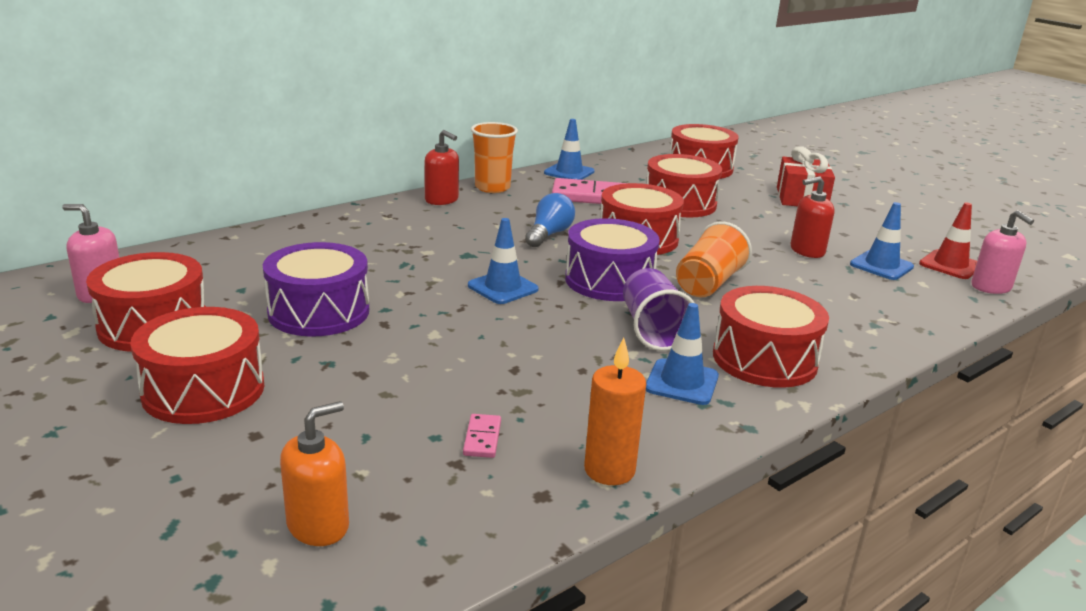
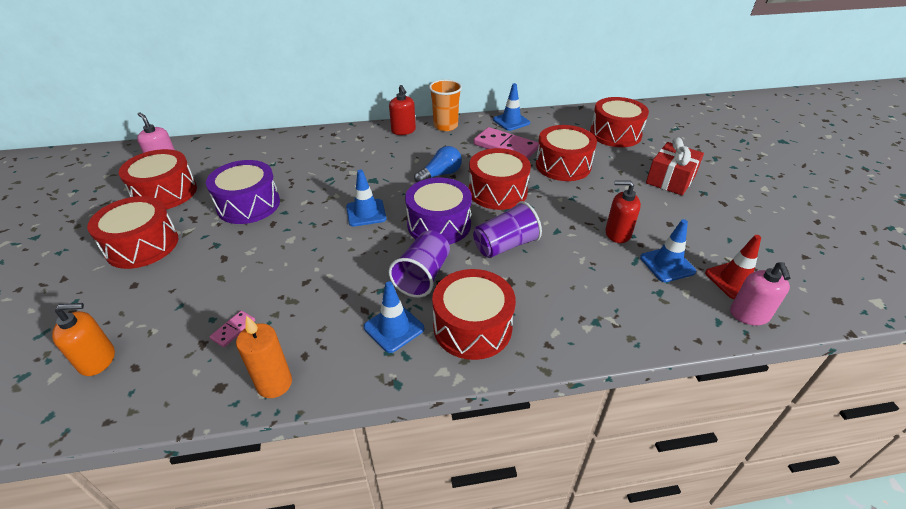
camera: 30 degrees right, 15 degrees up
orange cup [676,221,752,297] -> purple cup [473,201,542,258]

